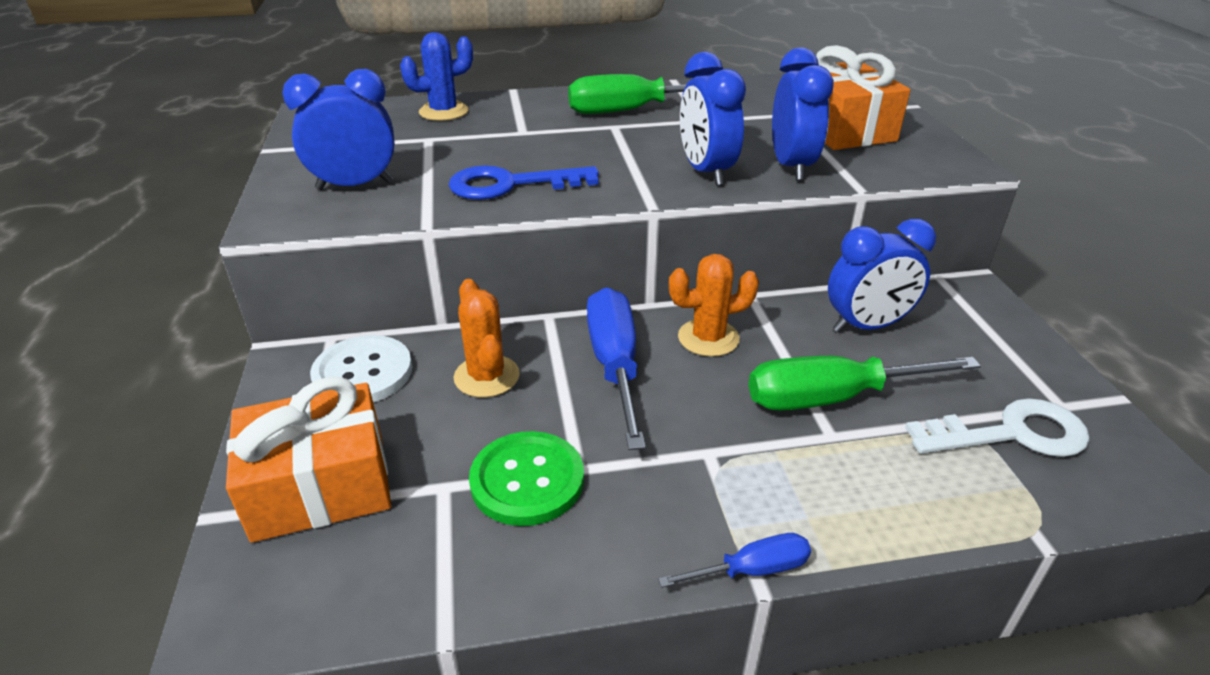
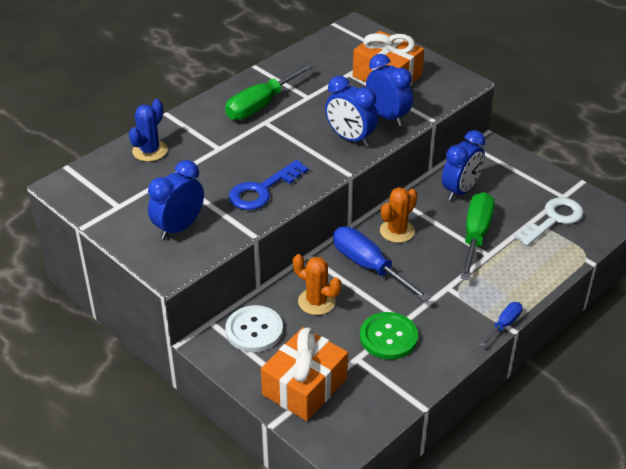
camera: 35 degrees left, 5 degrees up
green screwdriver [749,356,981,411] -> green screwdriver turned 150 degrees clockwise [461,192,495,280]

